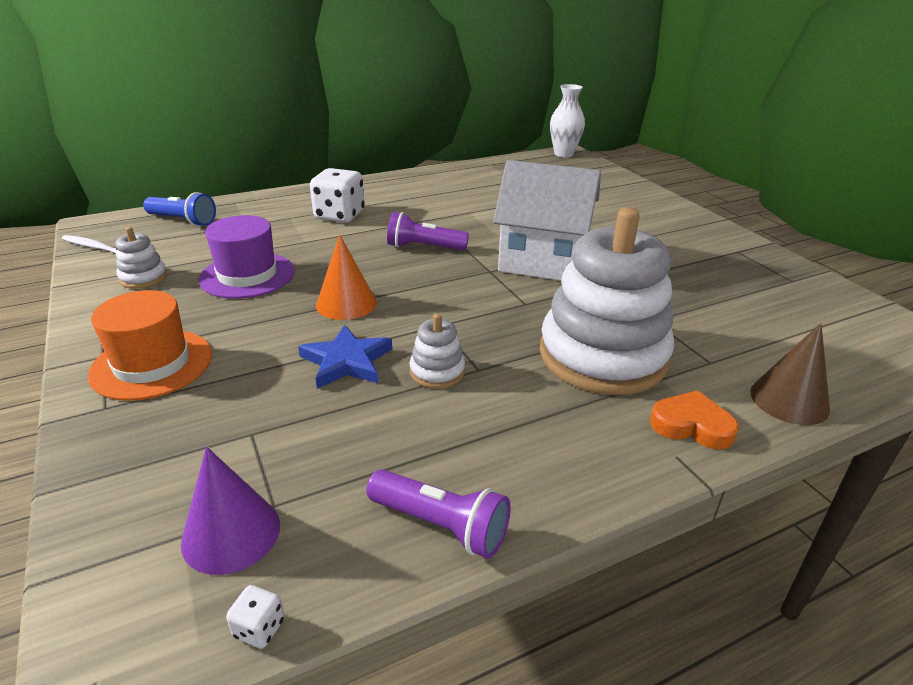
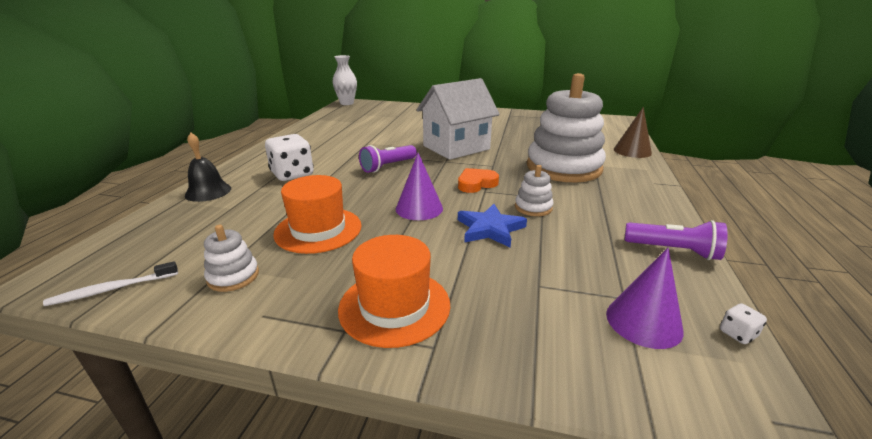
camera: 50 degrees left, 5 degrees down
blue flashlight [143,192,216,227] -> none
purple hat [199,215,295,299] -> orange hat [273,175,362,254]
orange cone [316,235,377,320] -> purple cone [396,153,443,220]
purple flashlight [366,469,511,558] -> purple flashlight turned 45 degrees clockwise [625,220,728,260]
orange heart [650,390,739,450] -> orange heart moved to [458,168,499,193]
none -> black bell [185,132,231,202]

